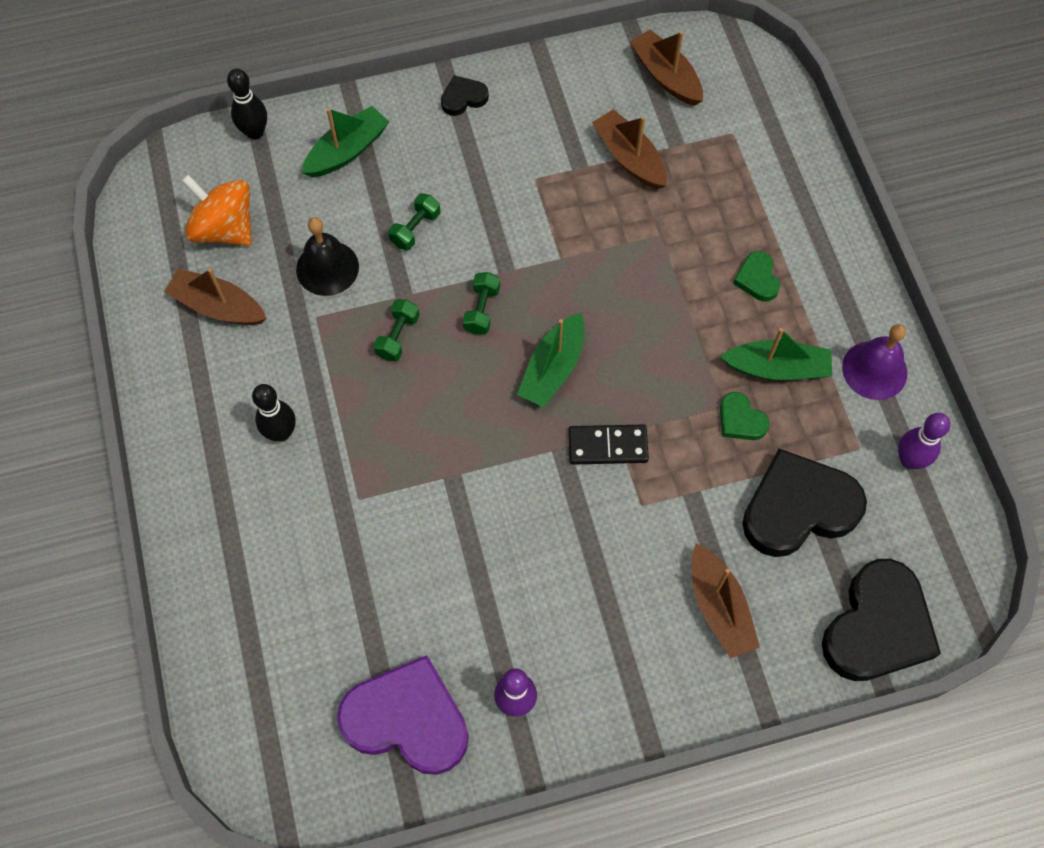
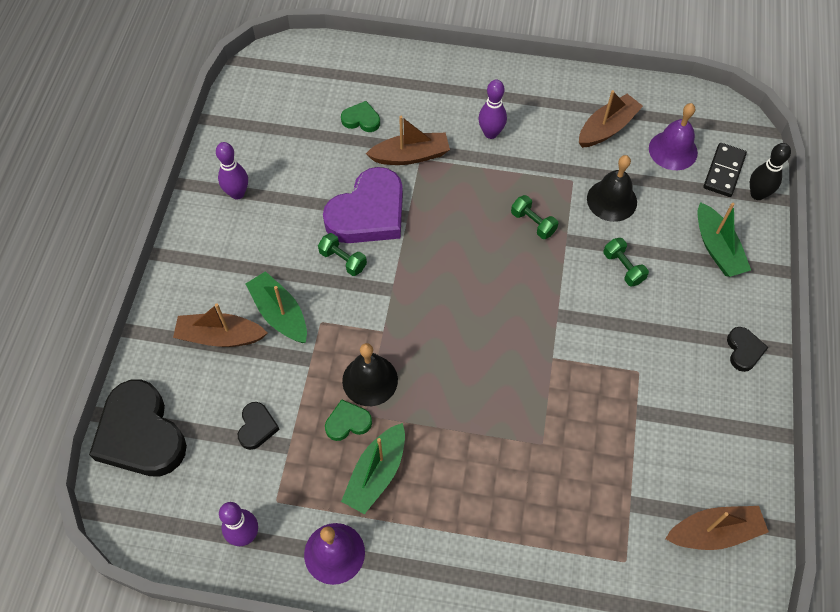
camera: 115 degrees right, 5 degrees down
orange spinning top [181,175,252,246] -> purple bell [649,103,698,170]
black bowling pin [252,384,295,442] -> purple bowling pin [478,80,507,139]
purple heart [337,655,469,775] -> purple heart moved to [323,167,403,243]
green dumbbell [463,272,500,335] -> green dumbbell moved to [318,233,367,276]
green boat [517,313,584,407] -> green boat moved to [246,271,307,343]
black domino [568,424,649,465] -> black domino moved to [703,143,747,197]
brown boat [592,109,667,189] -> brown boat moved to [366,116,450,165]
green heart [733,251,780,301] -> green heart moved to [341,101,380,132]
black heart [742,449,867,557] -> black heart [238,402,280,450], size x0.46
none -> black bell [342,343,398,406]

